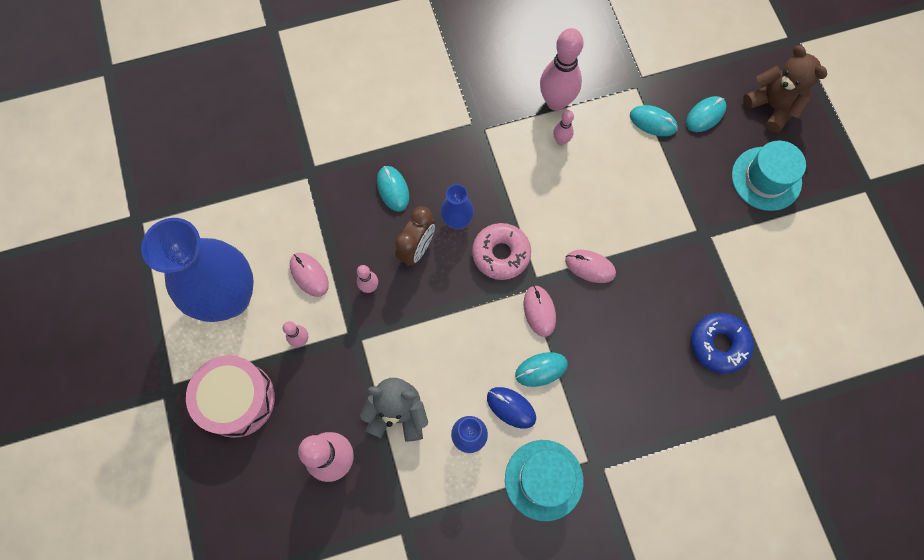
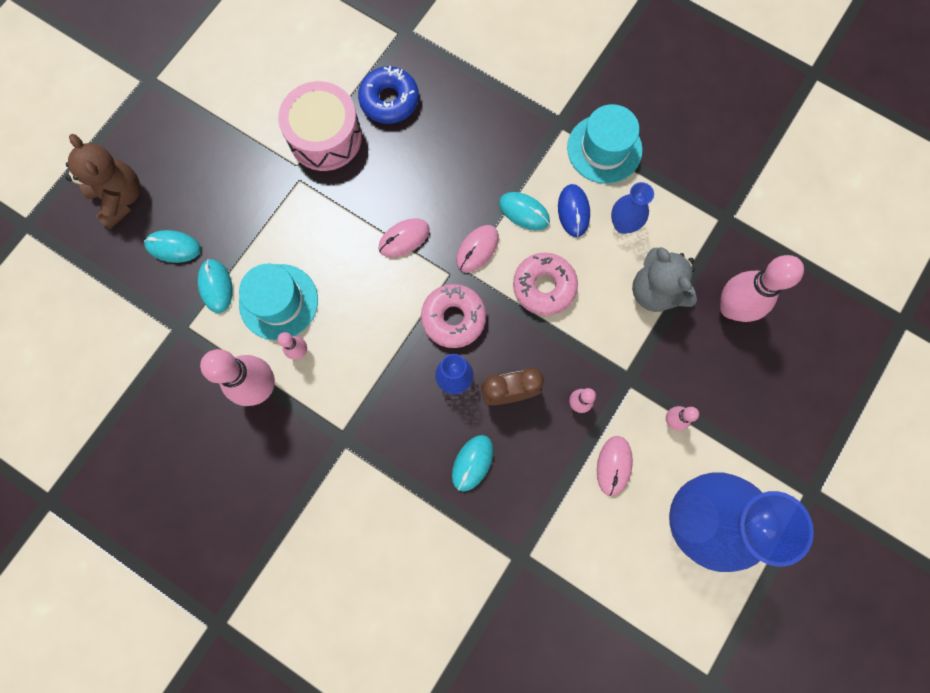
camera: 130 degrees left, 5 degrees up
pink drum [186,355,275,438] -> pink drum moved to [278,81,362,171]
pink mouse [565,250,616,283] -> pink mouse turned 75 degrees clockwise [379,218,430,258]
turquoise hat [732,140,806,211] -> turquoise hat moved to [239,264,318,340]
brown teddy bear [743,45,827,133] -> brown teddy bear turned 135 degrees clockwise [66,134,140,229]
none -> pink donut [513,253,578,316]

